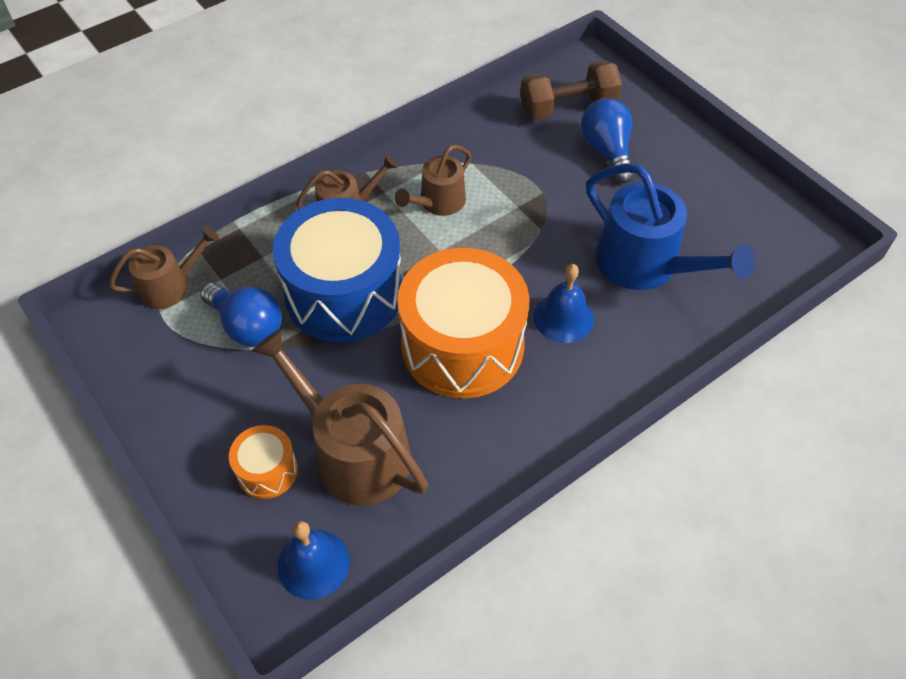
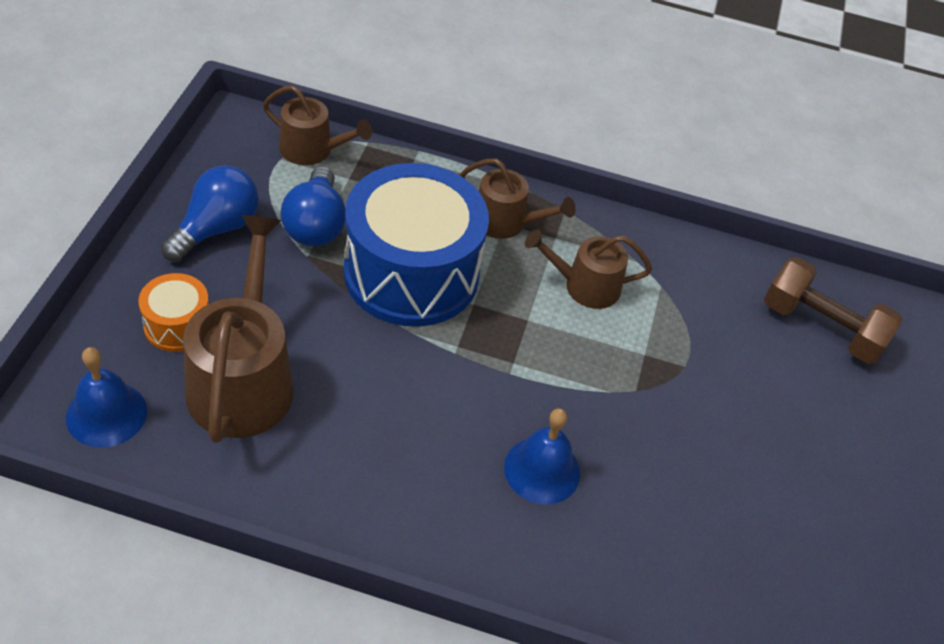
camera: 45 degrees right, 5 degrees down
orange drum [397,248,529,399] -> none
blue light bulb [581,98,634,183] -> blue light bulb moved to [161,165,259,262]
blue watering can [586,163,755,290] -> none

